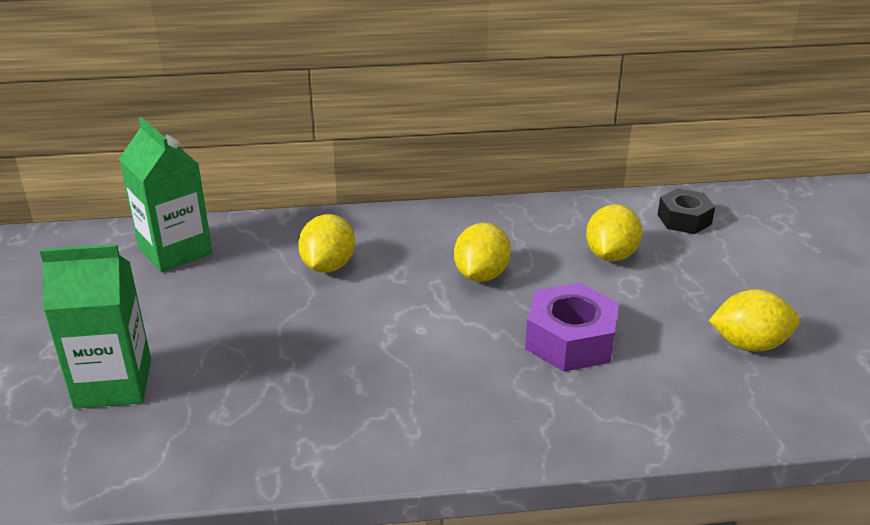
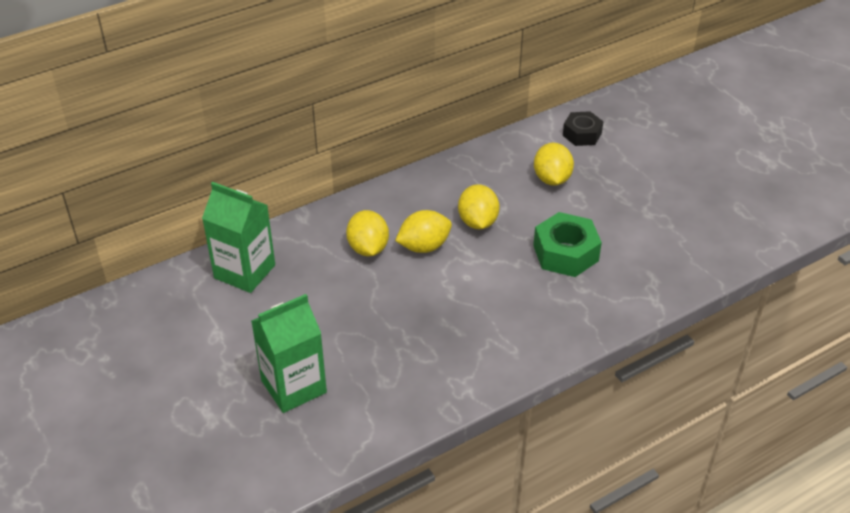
camera: 25 degrees left, 10 degrees up
purple nut [525,283,619,372] -> green nut [533,212,602,277]
yellow lemon [709,289,800,352] -> yellow lemon moved to [395,210,452,253]

